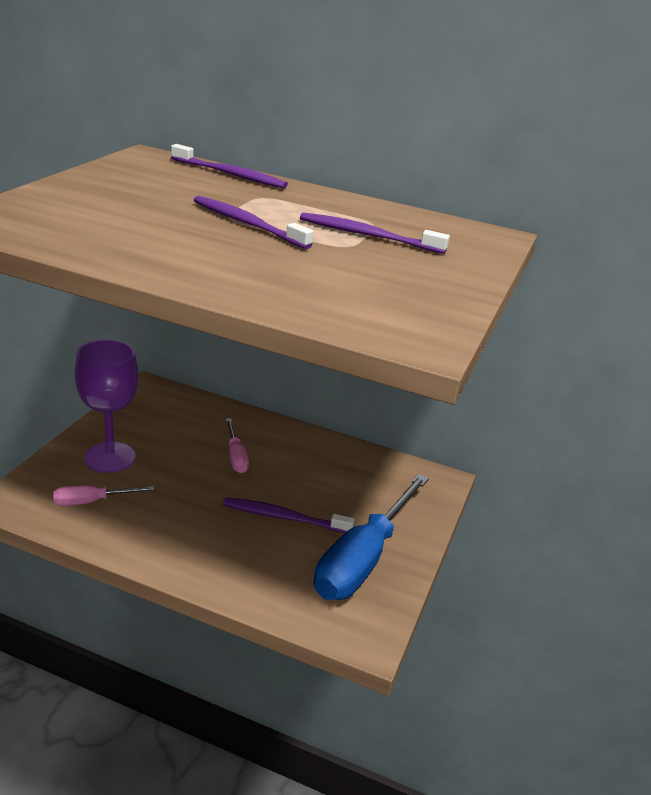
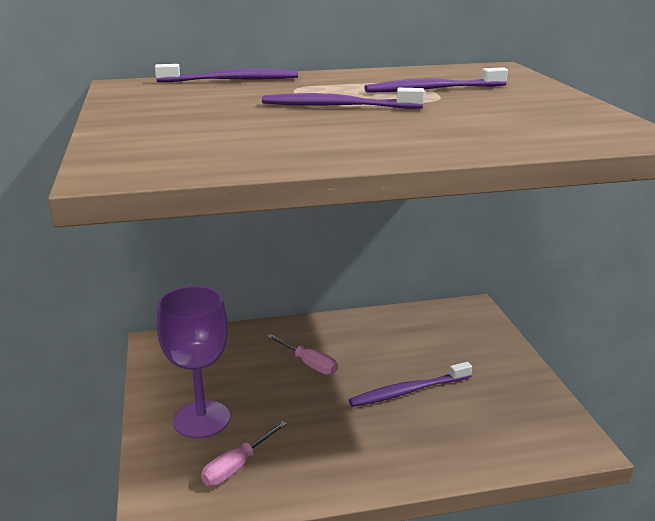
camera: 30 degrees left, 5 degrees down
blue screwdriver [314,474,429,600] -> none

